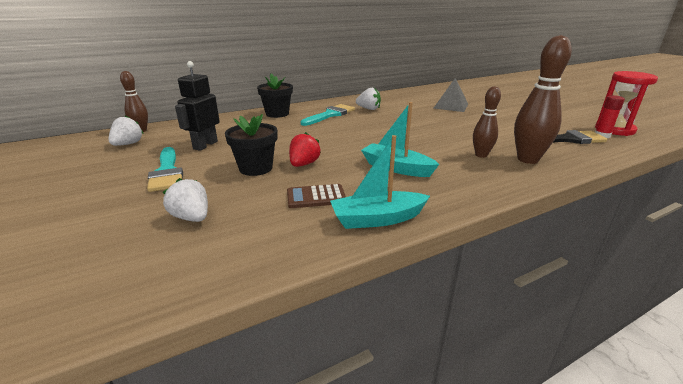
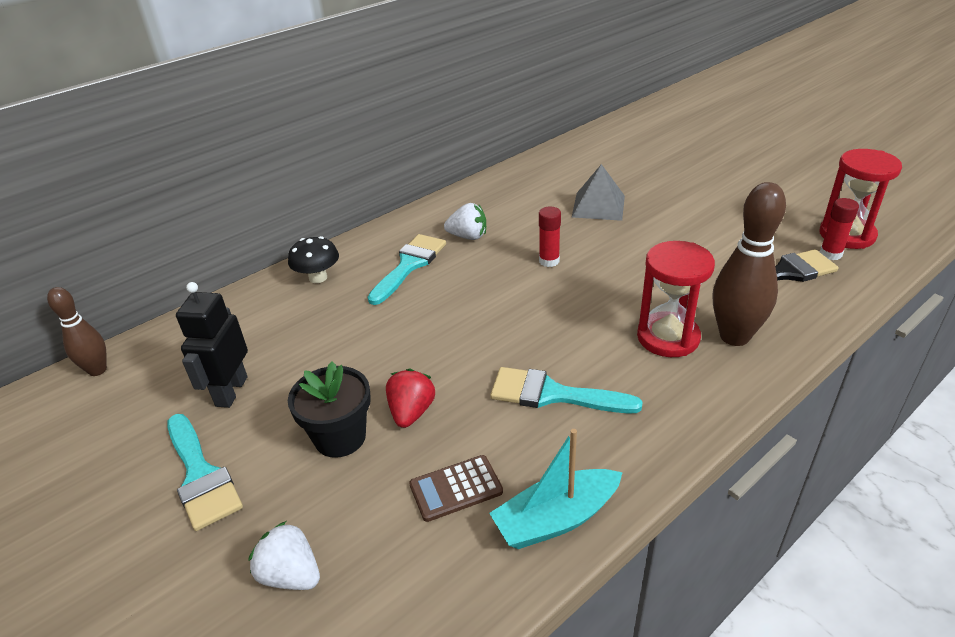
camera: 10 degrees left, 10 degrees up
white strawberry [108,115,144,146] -> none
black flower pot [257,73,293,118] -> black mushroom [288,236,339,283]
turquoise boat [361,102,439,177] -> turquoise brush [490,367,643,413]
brown bowling pin [473,86,501,158] -> red hourglass [637,241,715,357]
none -> red glue stick [539,207,561,267]

